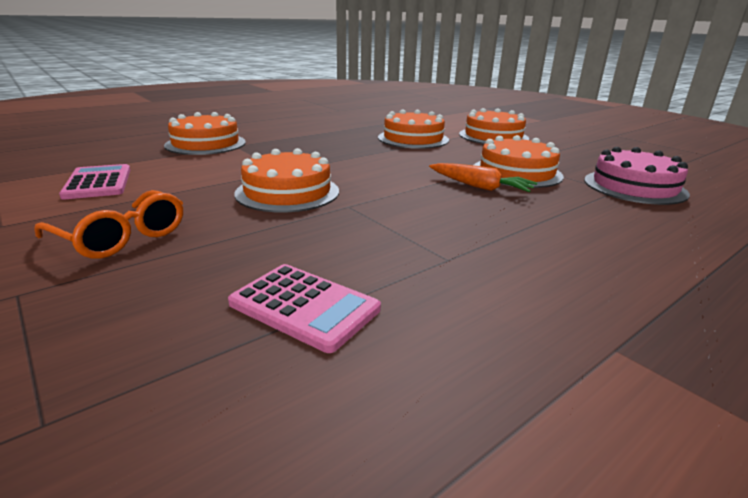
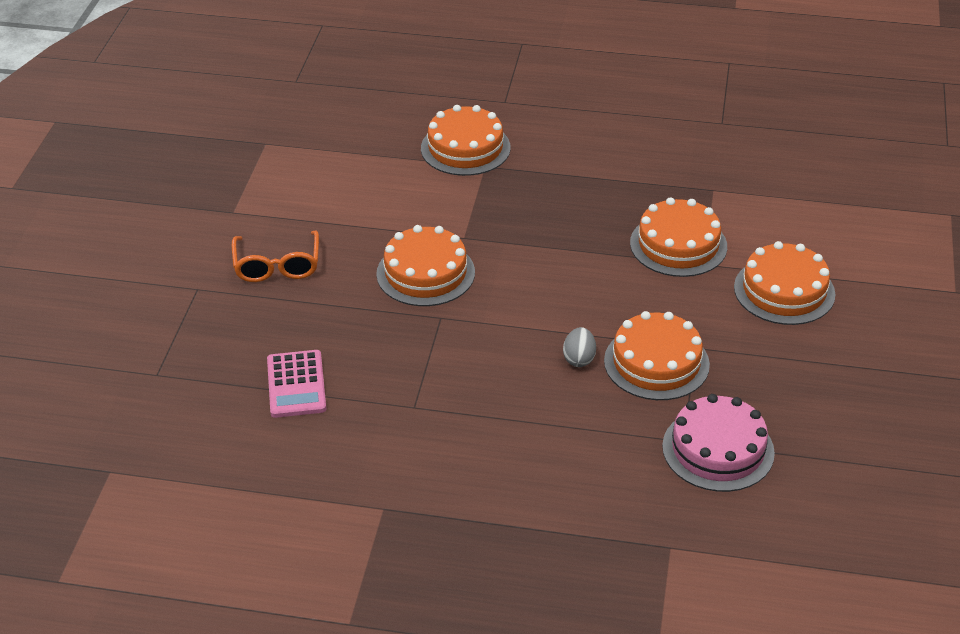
camera: 50 degrees right, 15 degrees up
pink calculator [59,164,130,200] -> none
orange carrot [429,163,537,192] -> grey egg [563,327,596,367]

